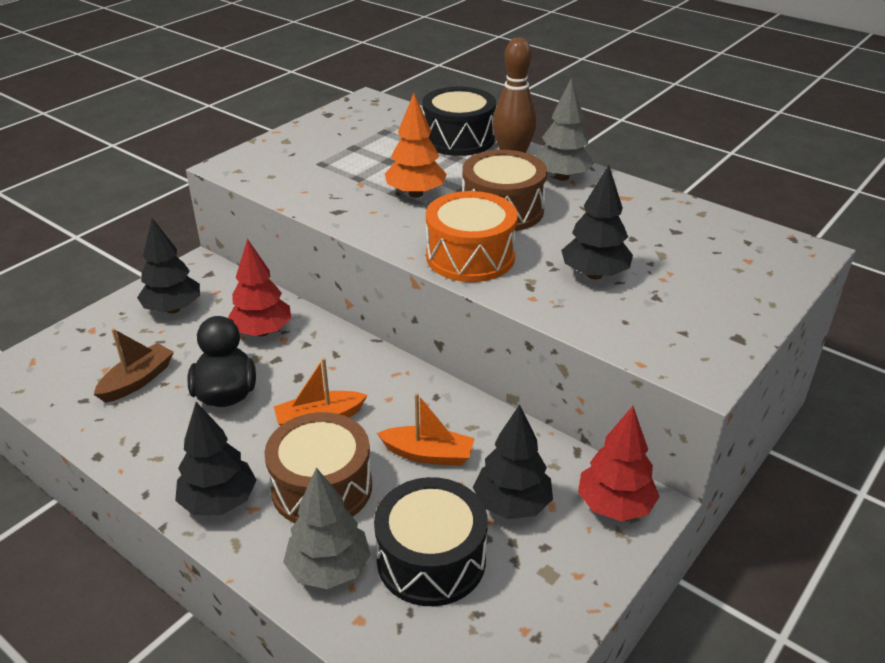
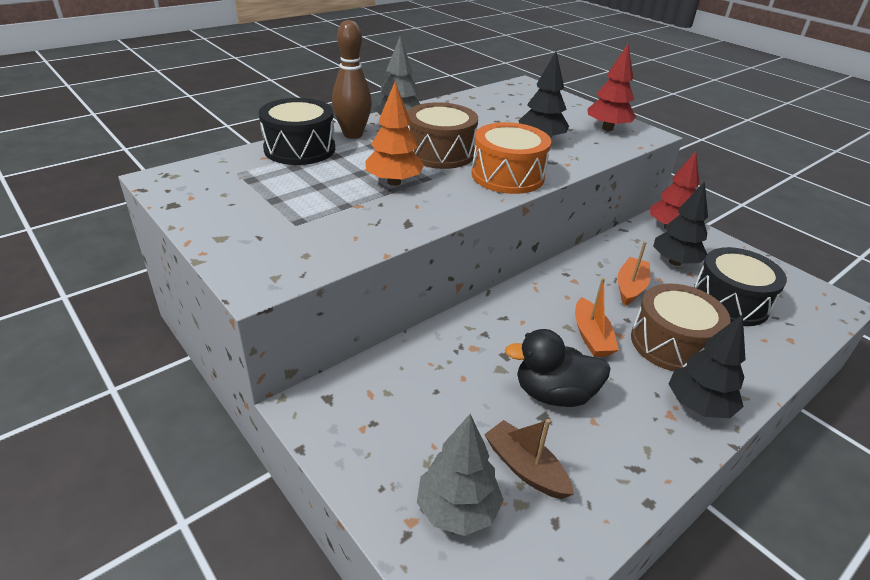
camera: 80 degrees left, 0 degrees up
black tree [137,218,200,314] -> none
red tree [228,239,291,336] -> red tree moved to [588,44,636,131]
grey tree [283,467,371,589] -> grey tree moved to [417,414,504,536]

